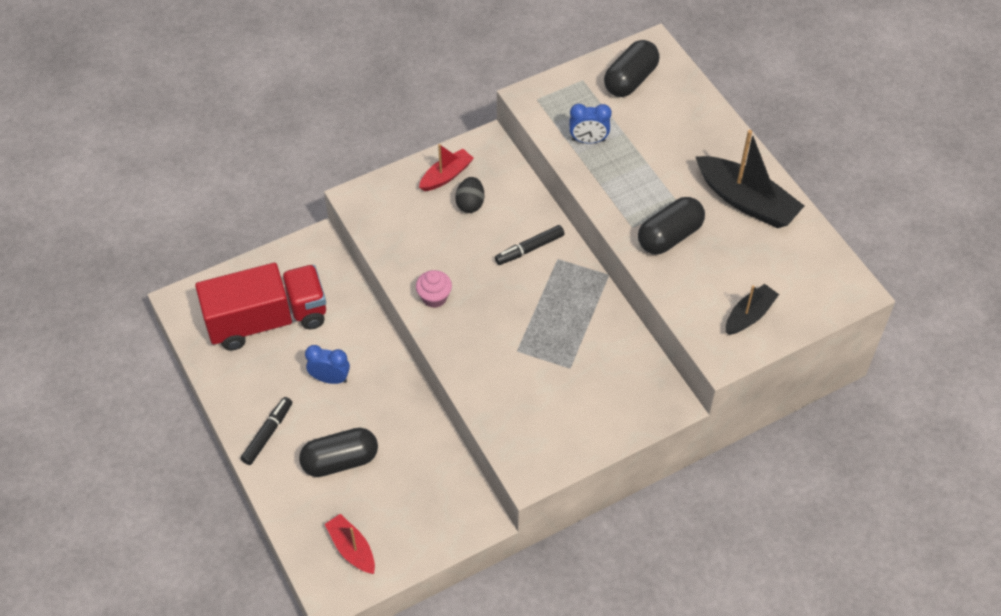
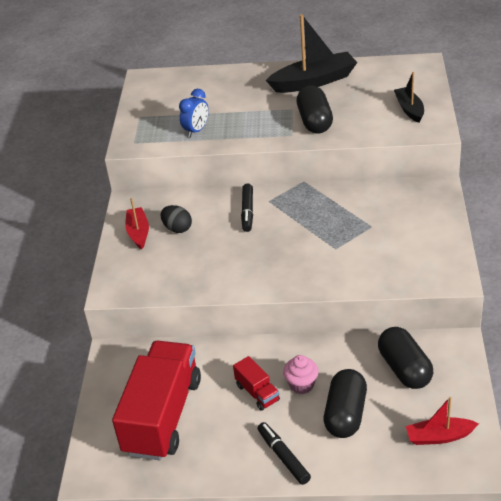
camera: 55 degrees left, 15 degrees down
blue clock [305,345,350,384] -> red truck [233,356,280,411]
pink cupcake [416,270,452,308] -> pink cupcake moved to [283,355,319,394]
black capsule [604,40,660,97] -> black capsule moved to [378,327,433,389]

